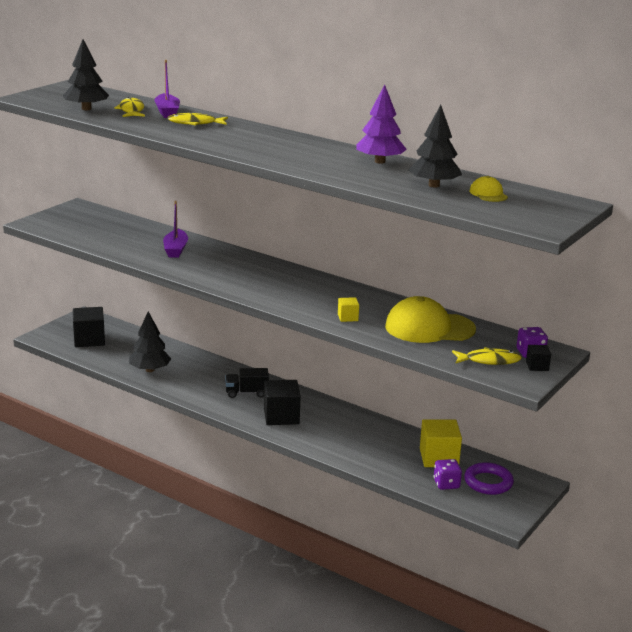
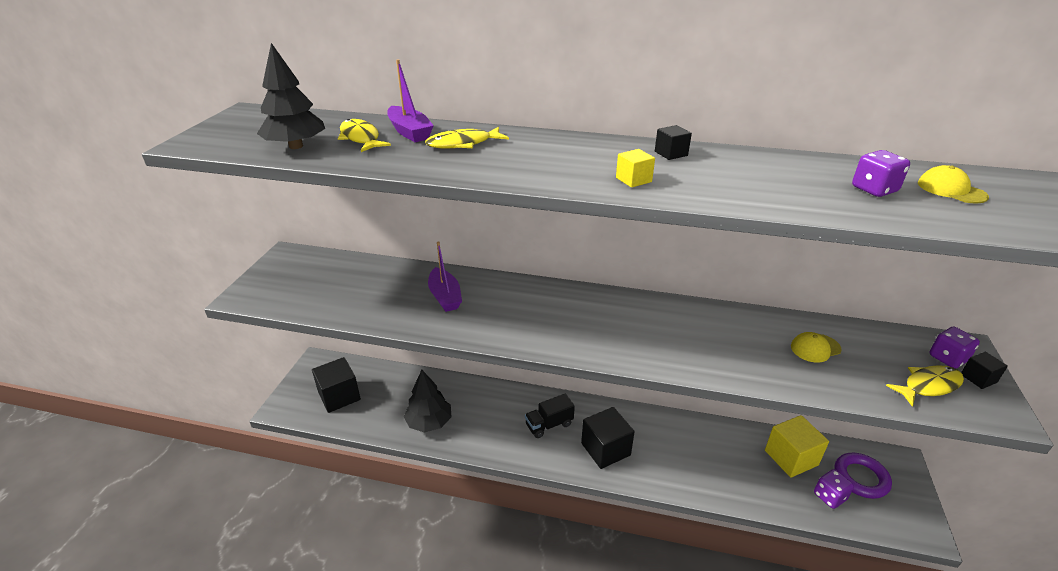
camera: 20 degrees left, 10 degrees up
yellow cube [338,297,359,322] -> yellow cube moved to [616,149,655,188]
purple tree [356,85,406,164] -> none
yellow cap [385,296,476,343] -> yellow cap [791,332,842,363], size x0.47
black tree [408,105,462,188] -> purple dice [852,150,910,197]
none -> black cube [655,125,692,160]

